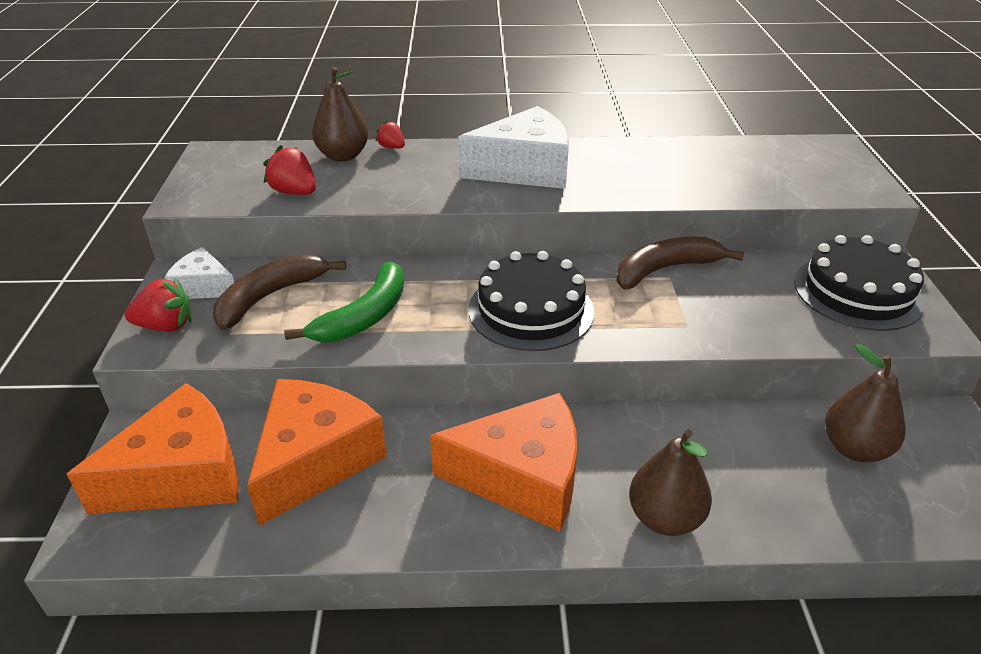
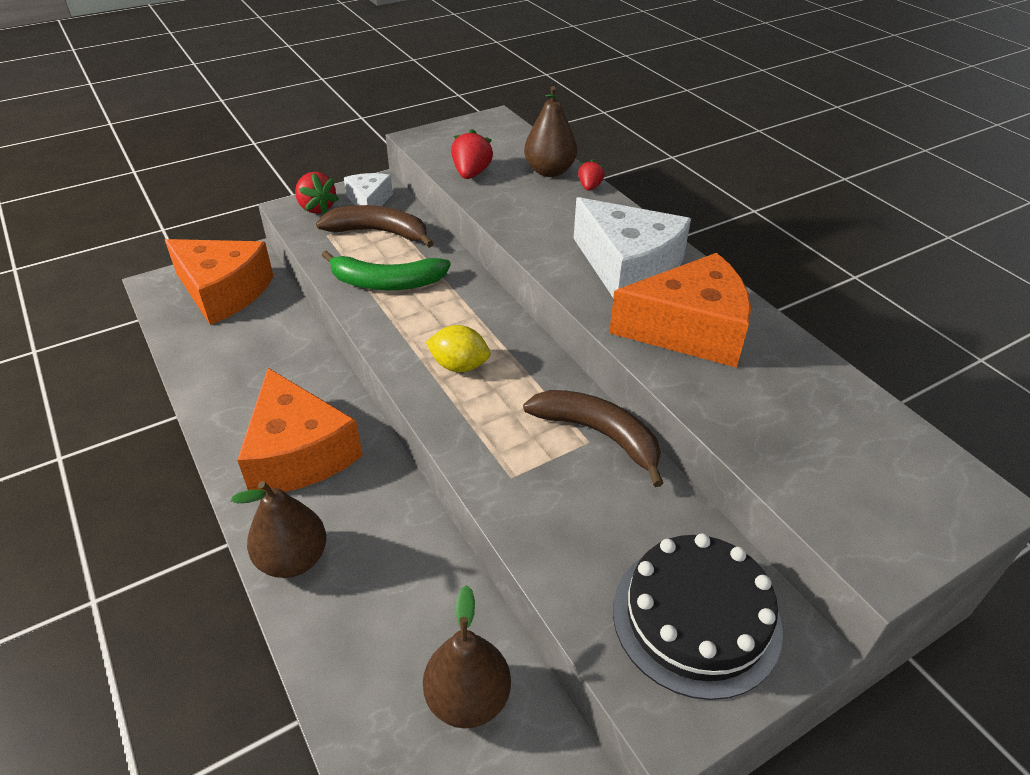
camera: 60 degrees right, 5 degrees up
orange cheese [247,379,387,526] -> orange cheese moved to [609,253,751,368]
black cake [468,251,594,351] -> yellow lemon [426,325,491,372]

